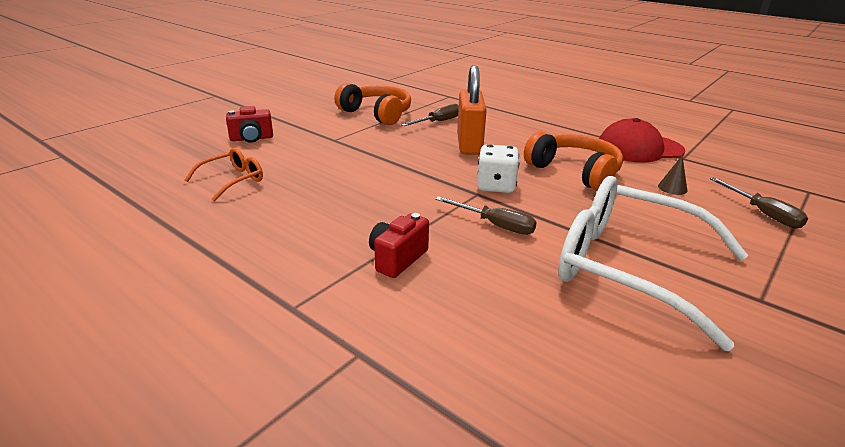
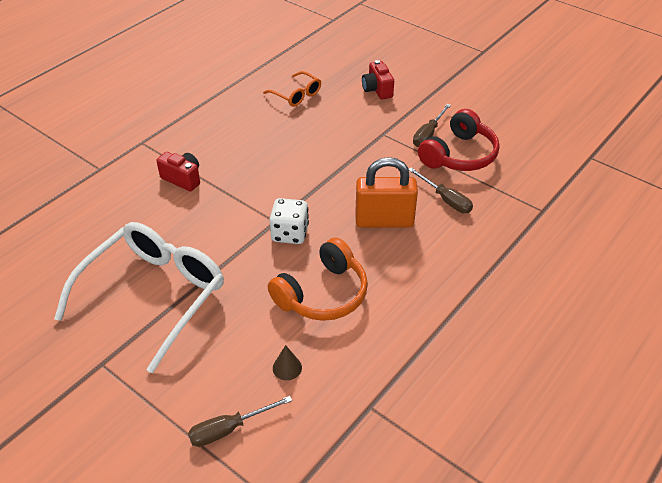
camera: 90 degrees right, 15 degrees up
orange headphones [334,83,411,125] -> red headphones [418,109,500,171]
brown screwdriver [435,196,537,235] -> brown screwdriver moved to [413,104,451,147]
red cap [599,118,685,162] -> none

